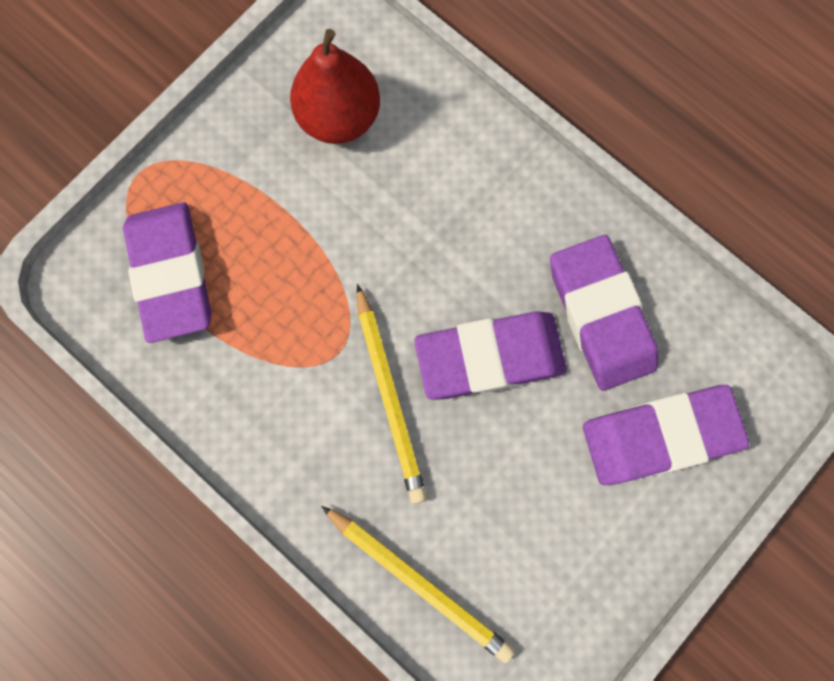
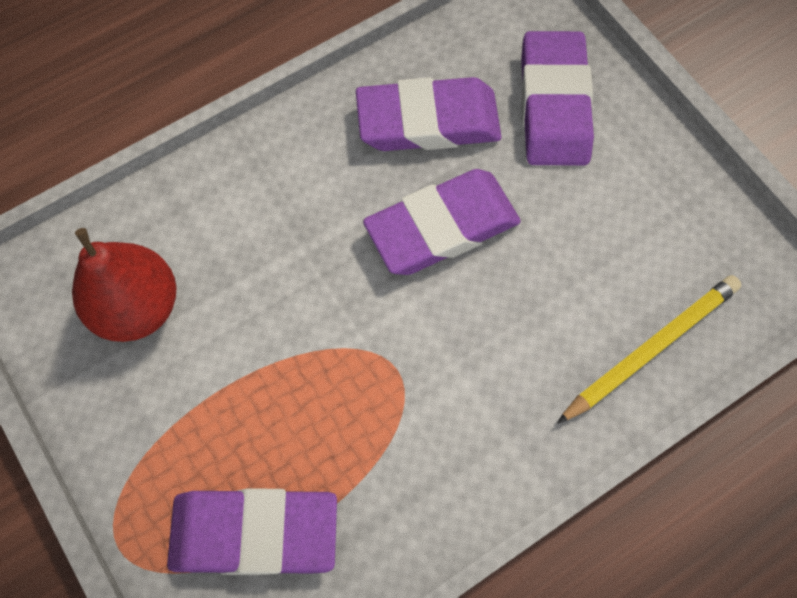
camera: 75 degrees left, 10 degrees down
yellow pencil [357,284,427,504] -> none
purple eraser [414,311,567,400] -> purple eraser turned 60 degrees clockwise [363,169,521,275]

